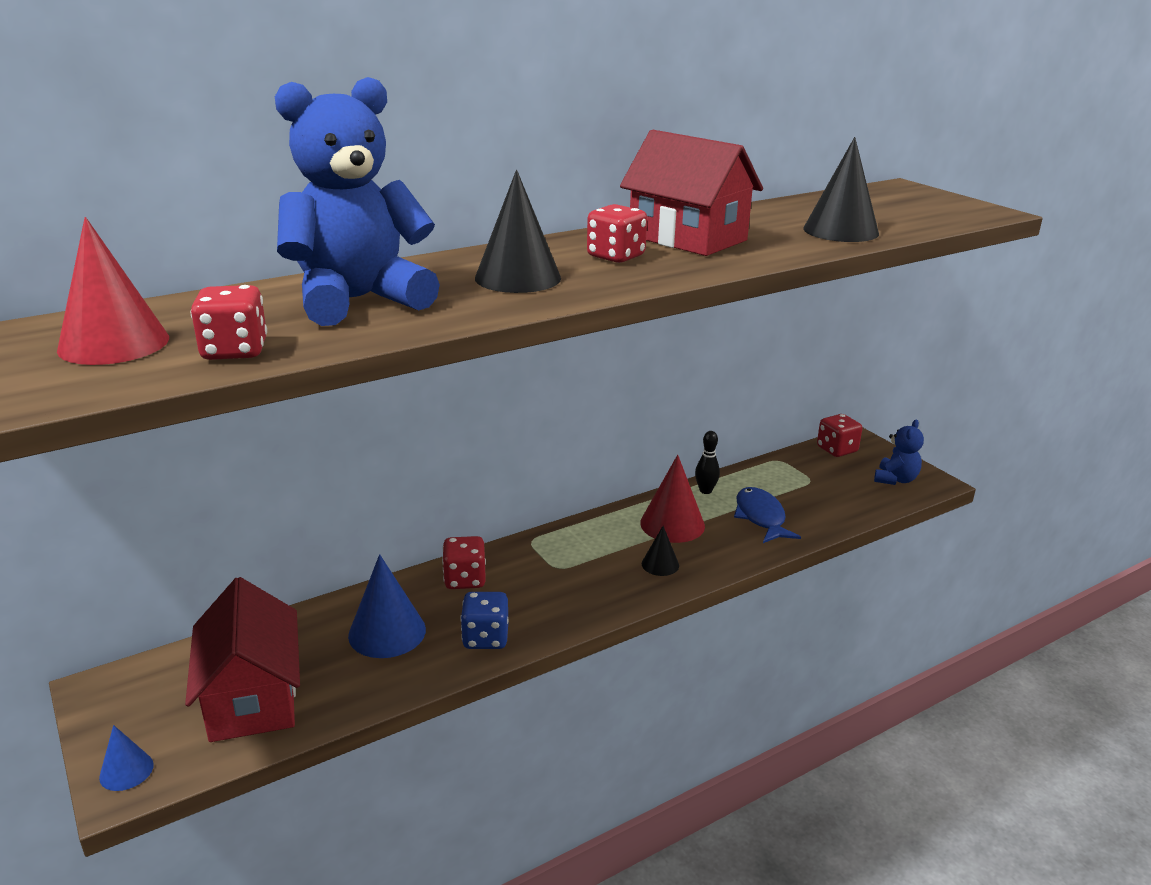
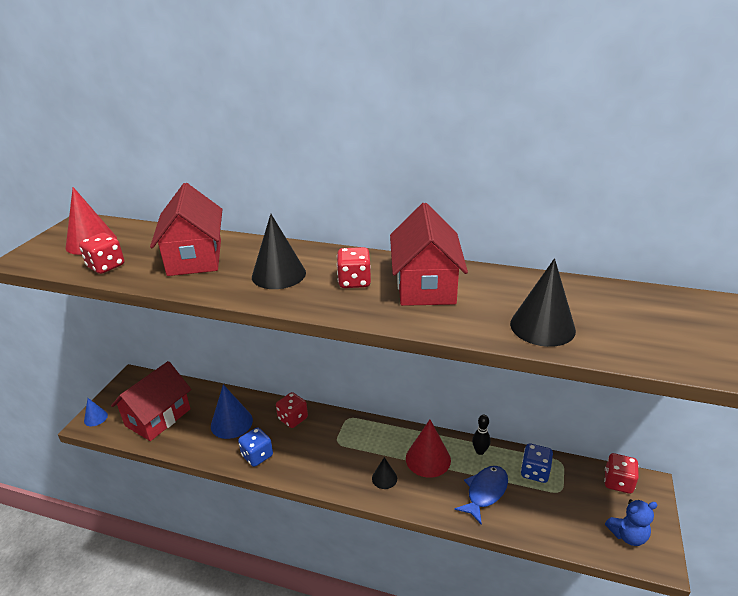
camera: 50 degrees right, 5 degrees up
blue teddy bear [275,77,440,326] -> red house [150,183,223,276]
none -> blue dice [521,444,553,483]

